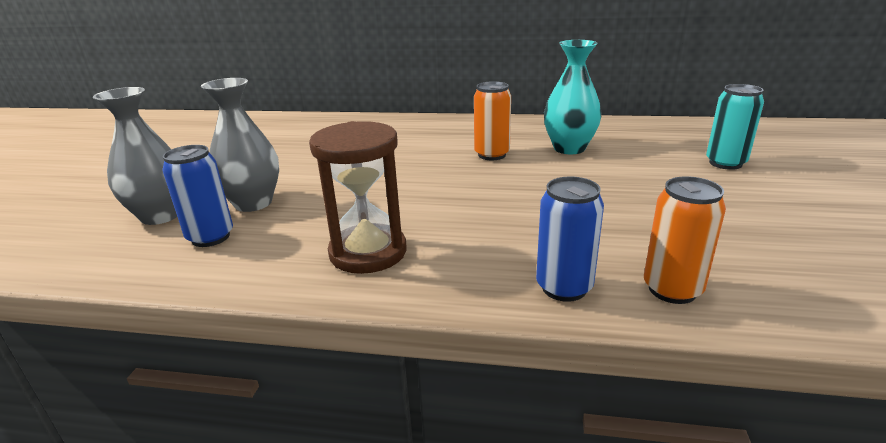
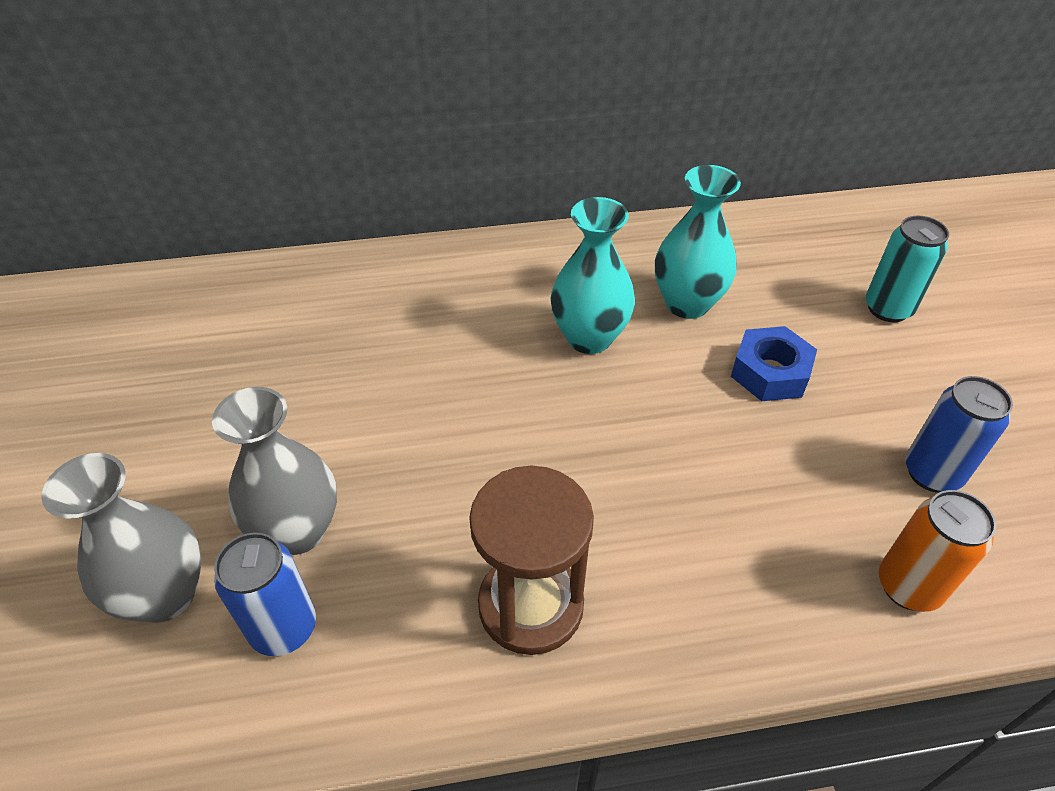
camera: 20 degrees left, 20 degrees up
orange can [474,81,511,160] -> turquoise vase [550,197,635,354]
blue can [536,176,604,302] -> blue can moved to [905,376,1013,493]
none -> blue nut [731,326,817,401]

